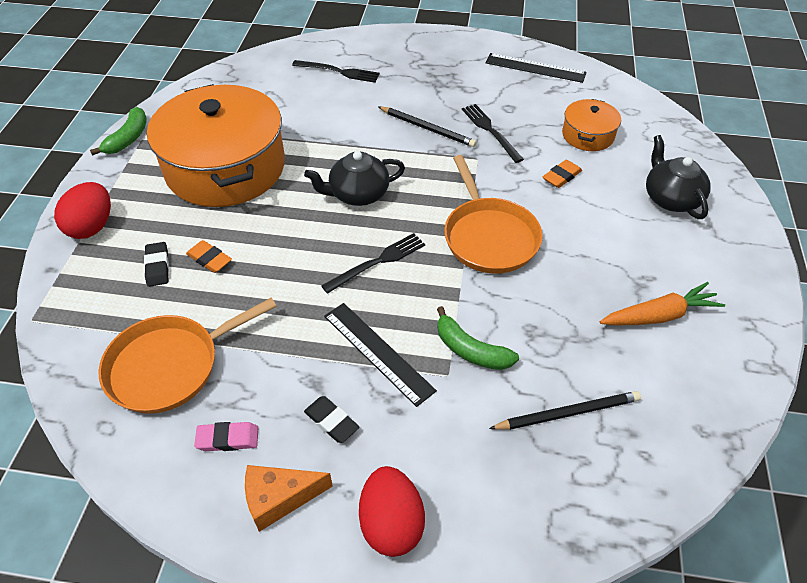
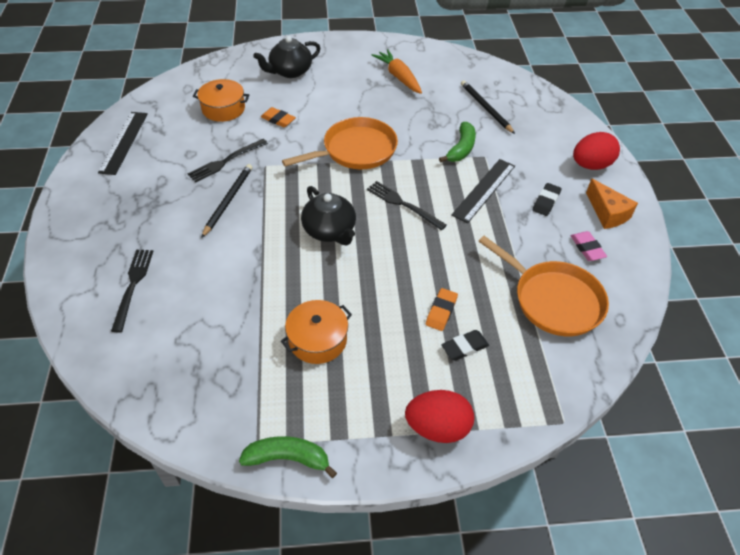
camera: 105 degrees left, 0 degrees up
orange pot [147,84,285,207] -> orange pot [281,300,352,364], size x0.46

